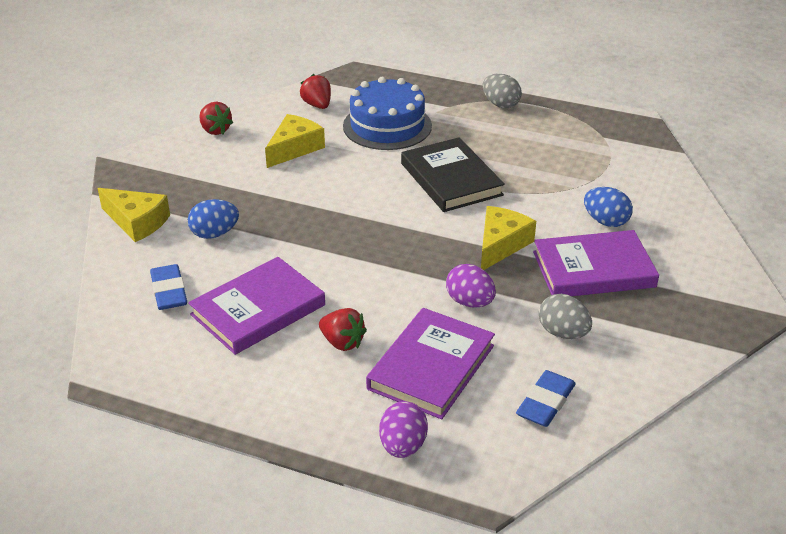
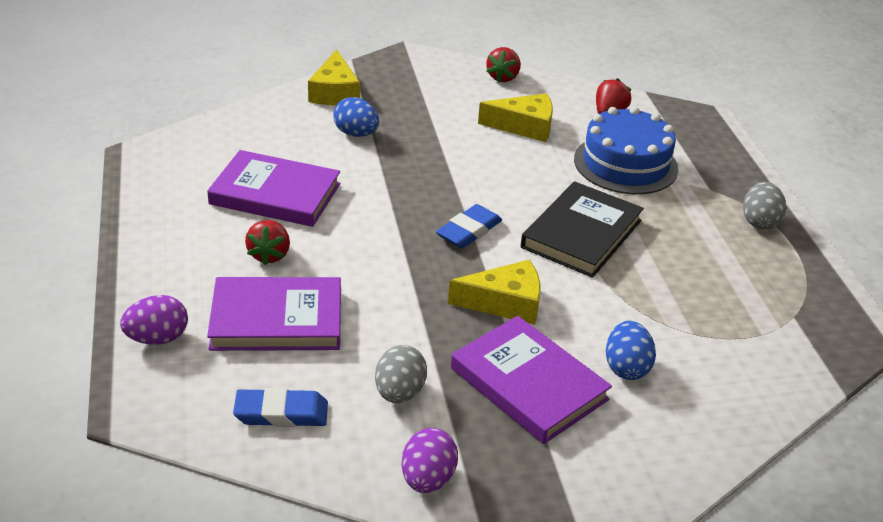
camera: 55 degrees right, 0 degrees up
blue eraser [150,264,187,310] -> blue eraser moved to [436,204,502,248]
purple egg [446,264,496,308] -> purple egg moved to [402,428,458,493]

